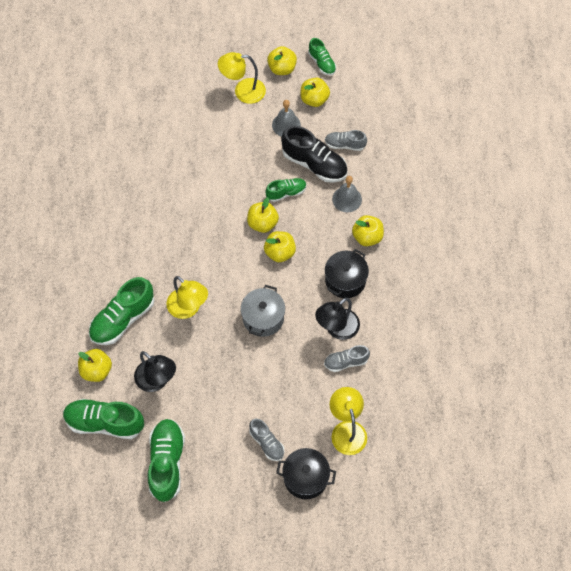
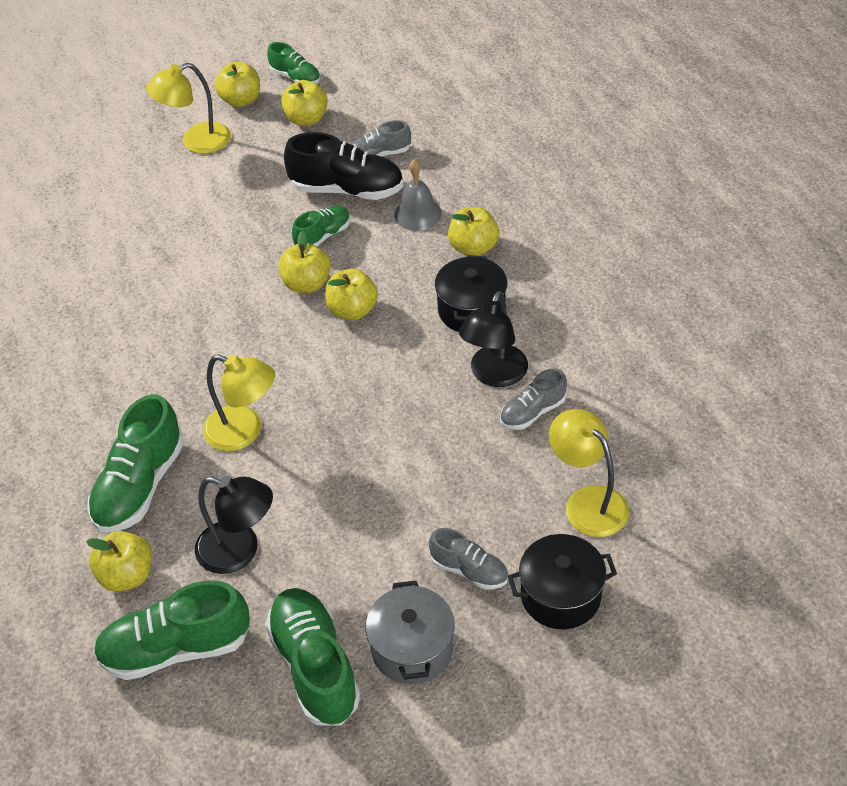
camera: 20 degrees left, 15 degrees down
grey pot [241,285,285,337] -> grey pot moved to [366,581,455,684]
grey bell [272,100,301,137] -> none

